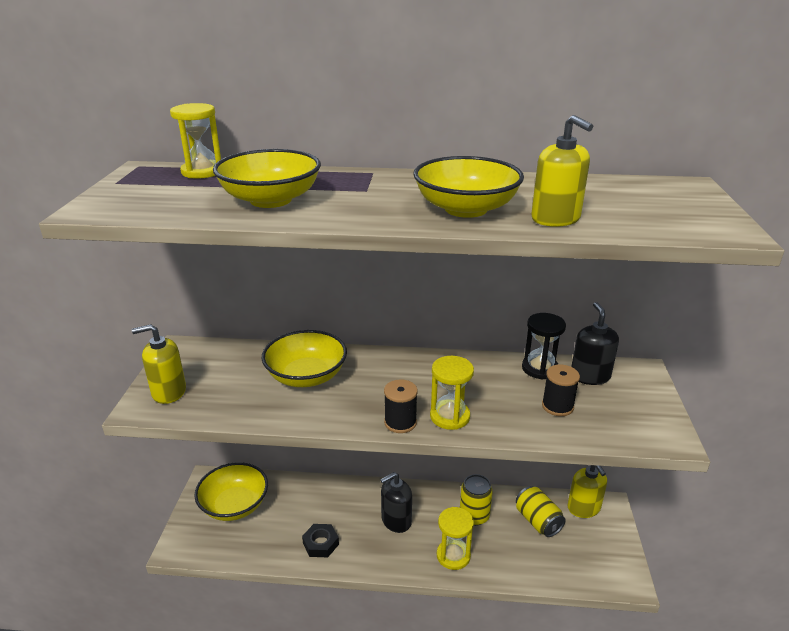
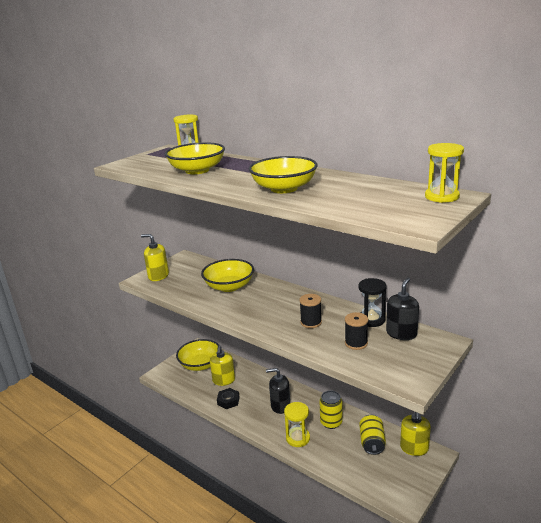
camera: 35 degrees right, 5 degrees down
black spool [384,379,418,433] -> black spool moved to [299,294,322,328]
yellow hourglass [430,356,474,430] -> yellow hourglass moved to [425,143,464,203]
yellow soap dispenser [531,115,593,227] -> yellow soap dispenser moved to [210,345,235,386]

